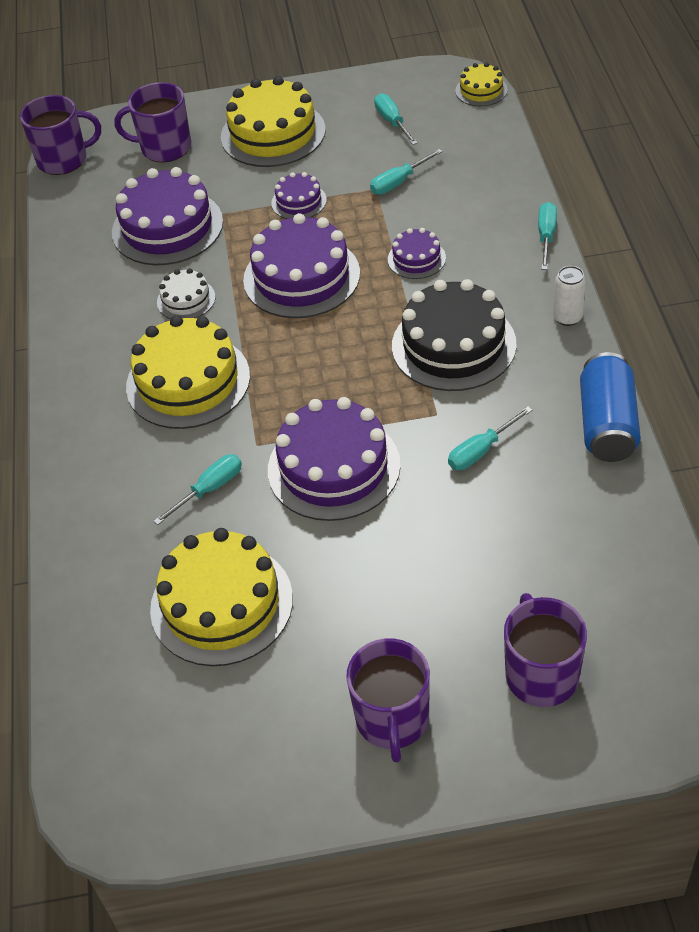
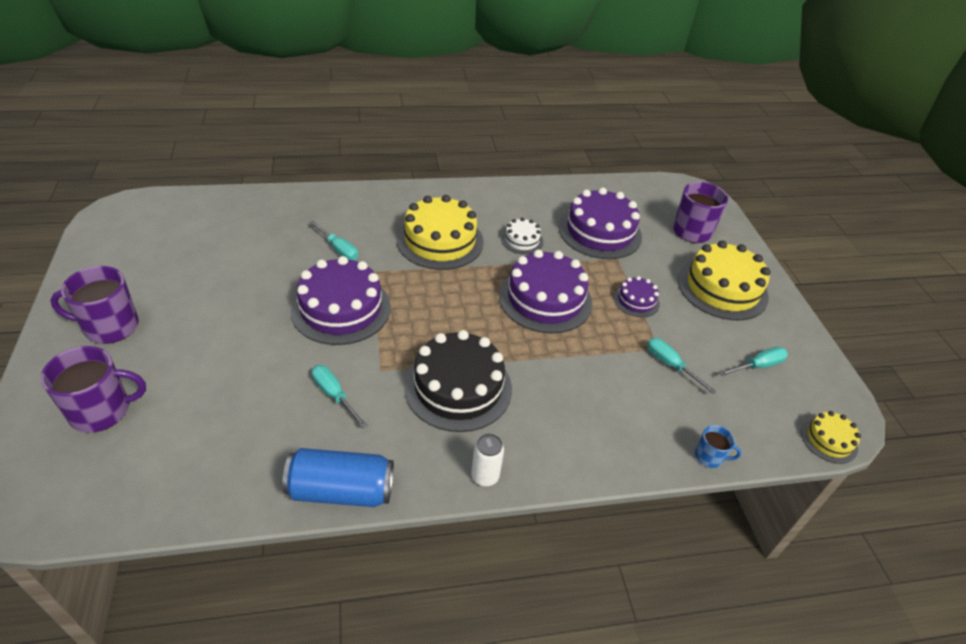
camera: 80 degrees right, 5 degrees down
purple mug [20,95,101,175] -> none
yellow cake [150,528,293,666] -> none
purple cake [388,228,446,279] -> none
turquoise screwdriver [538,202,557,270] -> none
none -> blue mug [695,425,741,468]

